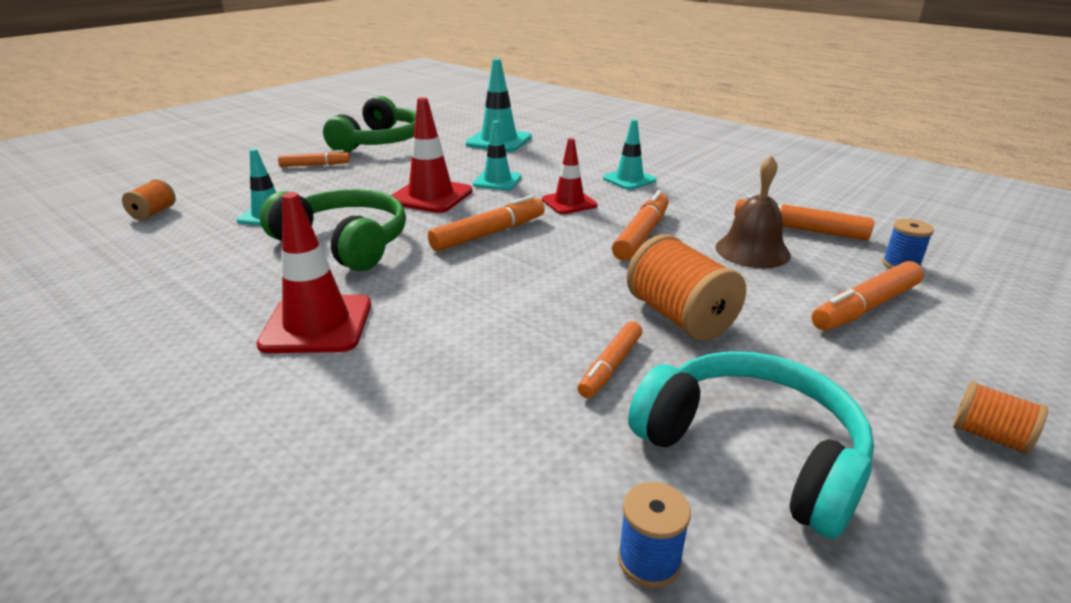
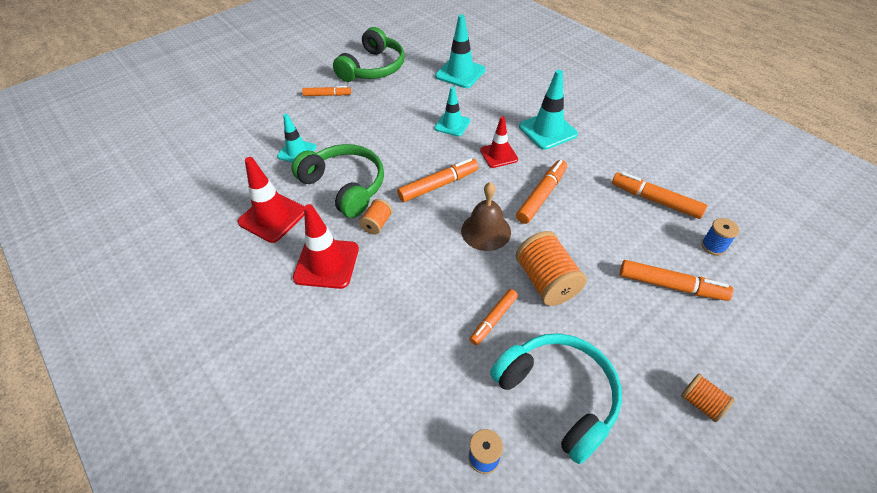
camera: 10 degrees right, 20 degrees up
orange spool [122,179,176,221] -> orange spool moved to [359,199,392,235]
red traffic cone [391,97,472,213] -> red traffic cone moved to [237,157,305,243]
turquoise traffic cone [603,119,657,190] -> turquoise traffic cone [519,70,578,150], size x1.52
brown bell [716,155,791,268] -> brown bell moved to [461,182,511,251]
orange marker [811,261,924,331] -> orange marker turned 135 degrees counterclockwise [620,260,733,301]

